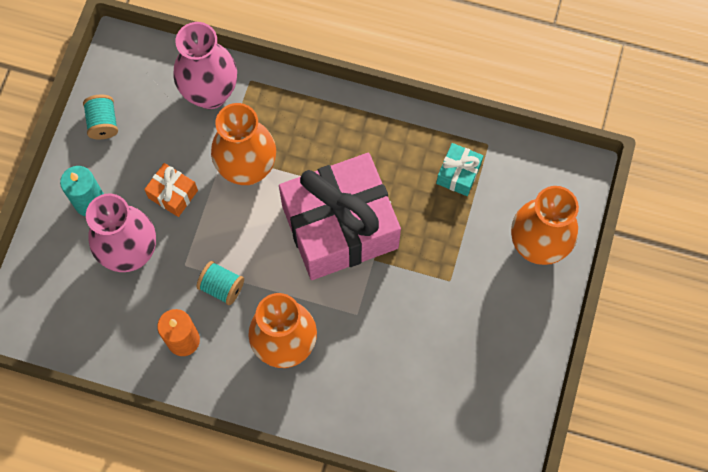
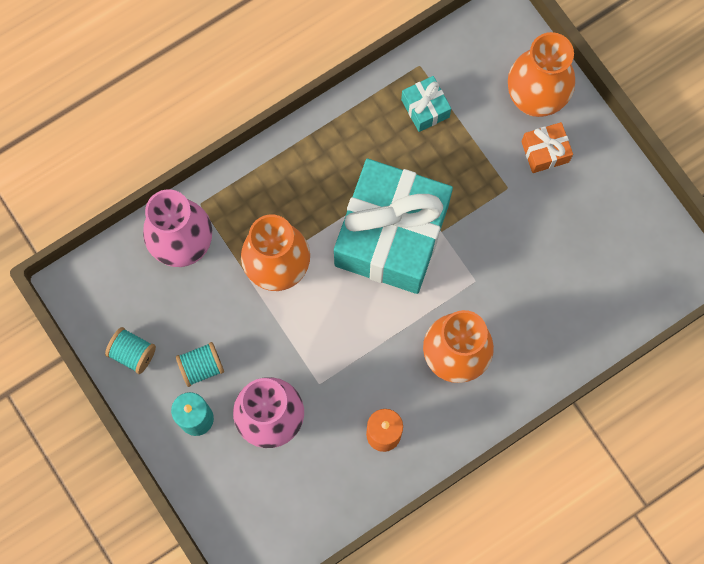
camera: 50 degrees left, 5 degrees up
orange gift [144,163,198,217] -> orange gift moved to [521,122,573,173]
turquoise spool [196,261,244,305] -> turquoise spool moved to [176,342,224,387]
pink gift [279,153,401,280] -> turquoise gift [334,159,453,294]

